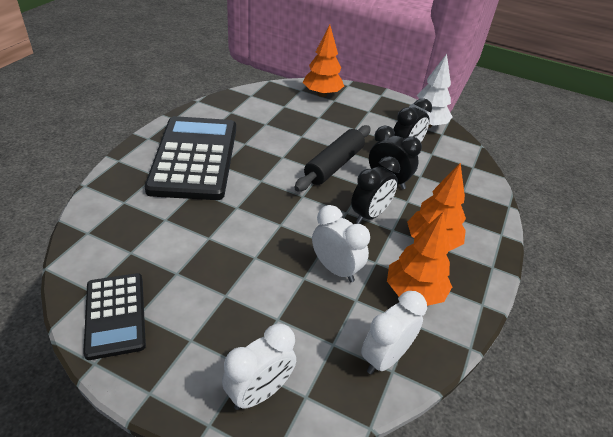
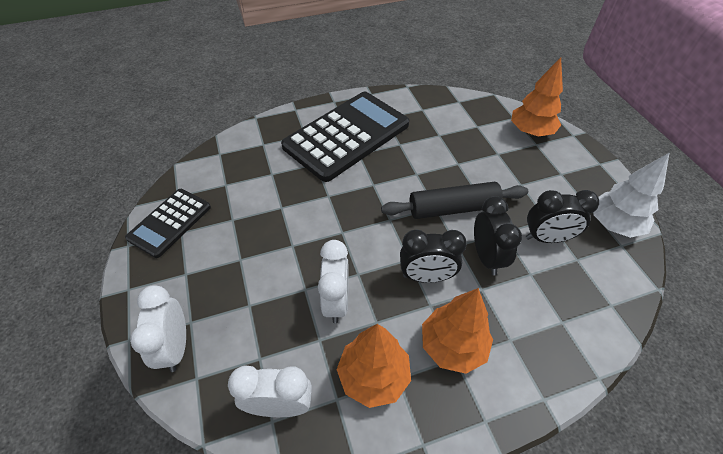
camera: 50 degrees right, 10 degrees up
white clock [222,324,296,410] -> white clock turned 75 degrees clockwise [130,285,186,372]

